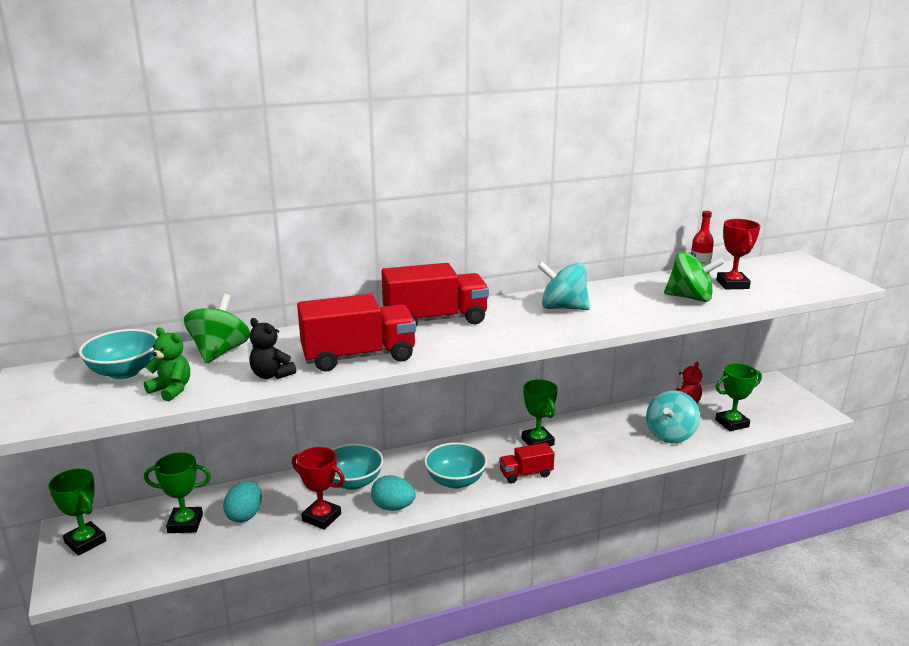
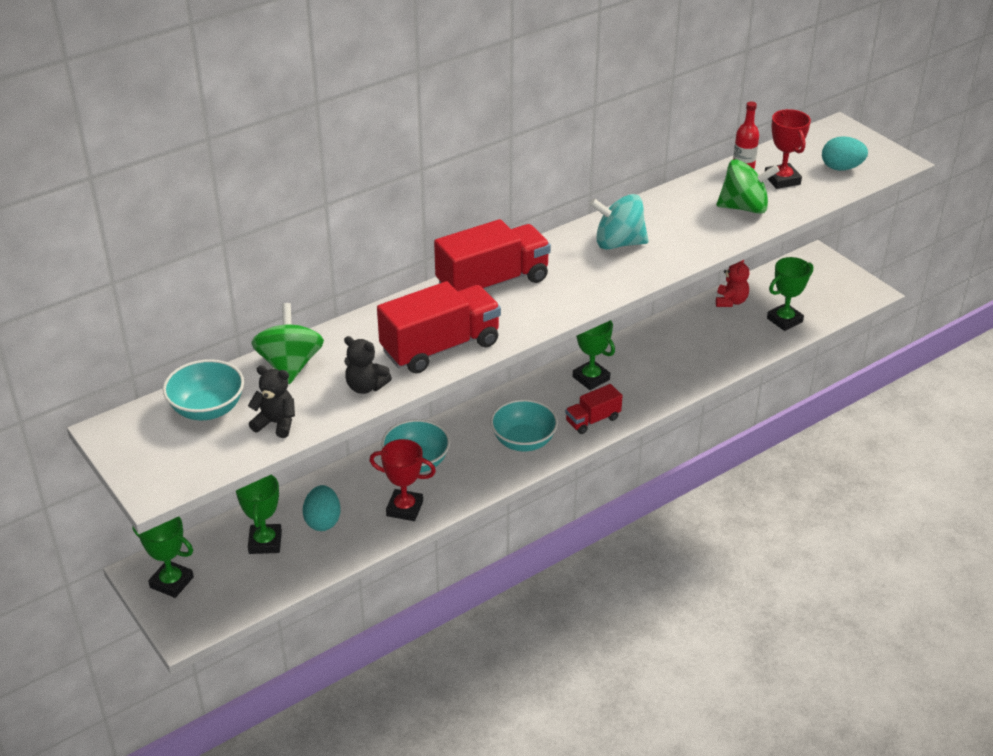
camera: 15 degrees left, 15 degrees up
green teddy bear [144,327,190,401] -> black teddy bear [248,366,295,438]
green trophy [144,452,211,533] -> green trophy turned 75 degrees counterclockwise [236,475,282,554]
turquoise egg [371,475,416,511] -> turquoise egg moved to [822,136,868,171]
turquoise spinning top [646,390,700,443] -> none

